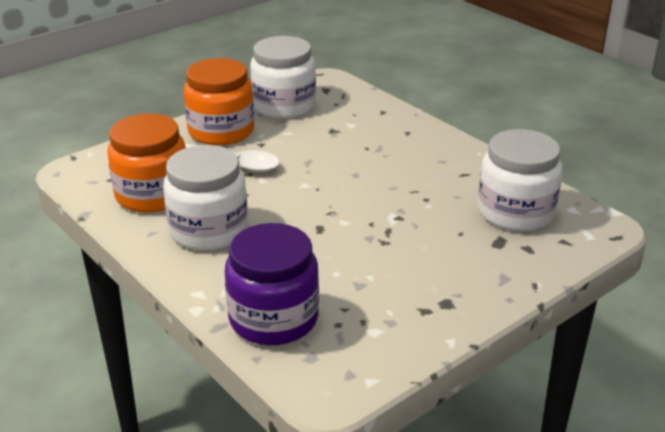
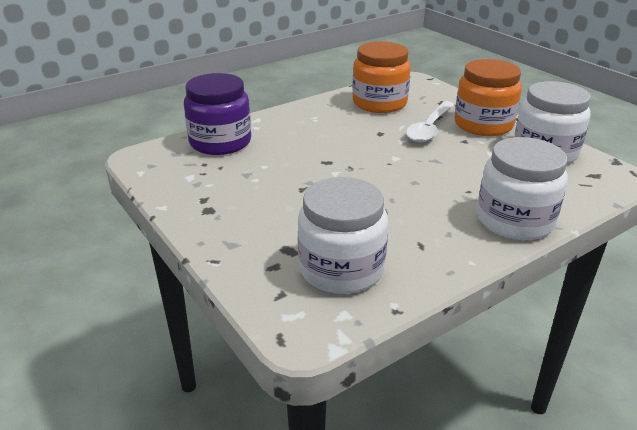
camera: 95 degrees right, 0 degrees up
white jar [163,145,248,251] -> white jar moved to [477,137,568,240]

